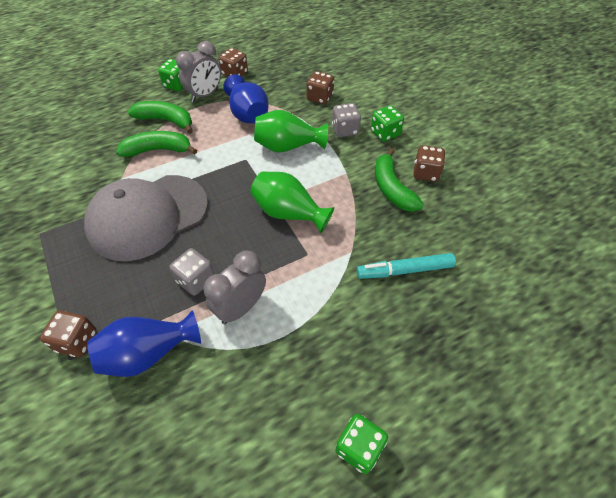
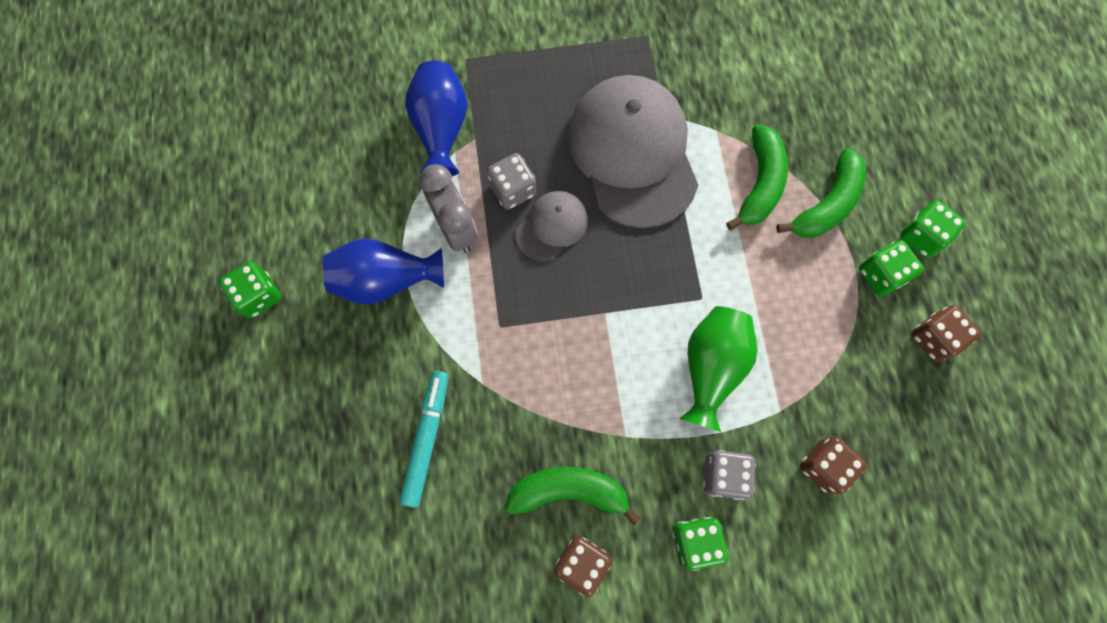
camera: 110 degrees right, 20 degrees up
brown dice [40,310,97,357] -> none
grey clock [176,41,221,102] -> green dice [859,240,924,296]
blue vase [223,74,269,124] -> blue vase moved to [323,238,444,305]
green vase [250,171,334,233] -> none
none -> grey cap [516,191,588,262]

